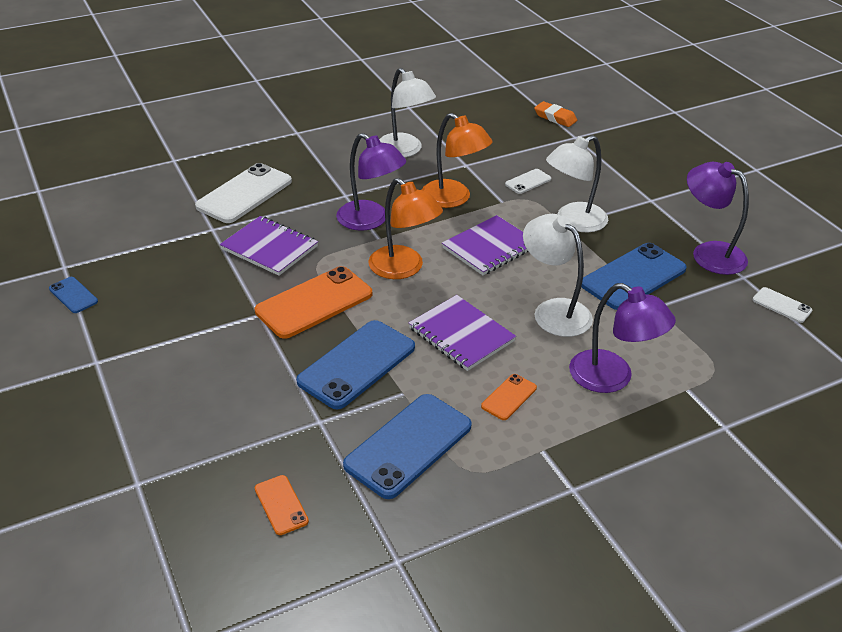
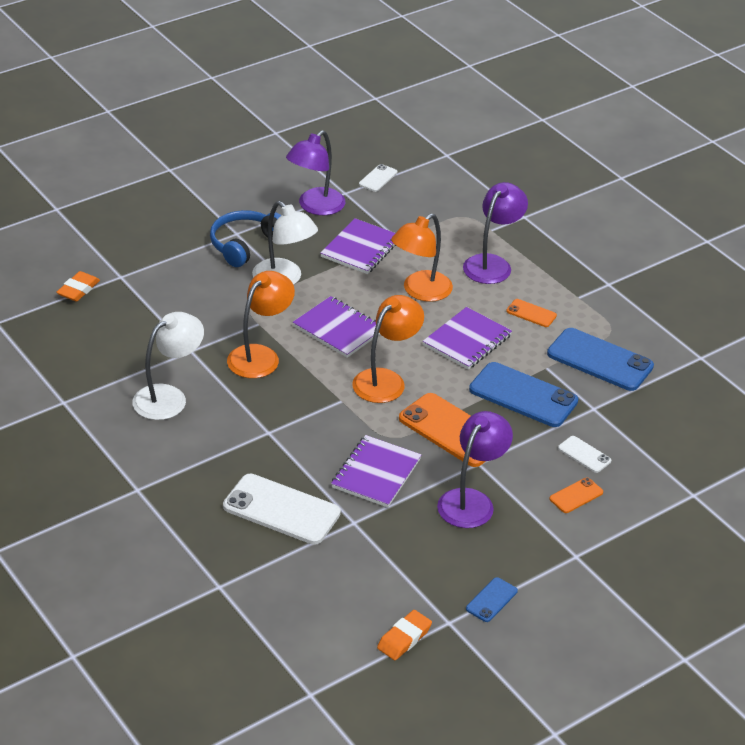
camera: 100 degrees left, 0 degrees up
orange phone [255,475,309,535] -> orange phone moved to [549,478,603,513]
purple lamp [336,133,406,231] -> purple lamp moved to [437,411,513,528]
white phone [505,169,551,194] -> white phone moved to [558,436,611,473]
white lamp [523,214,593,337] -> orange lamp [391,214,453,302]
blue phone [581,243,687,310] -> purple notebook [320,218,396,274]
none -> blue headphones [210,210,281,267]
none -> orange eraser [377,610,432,660]

